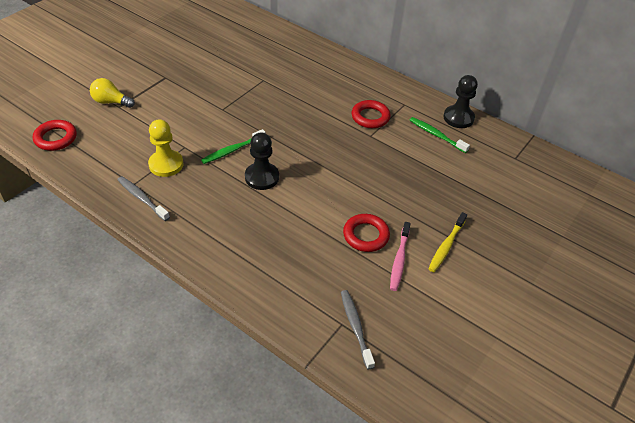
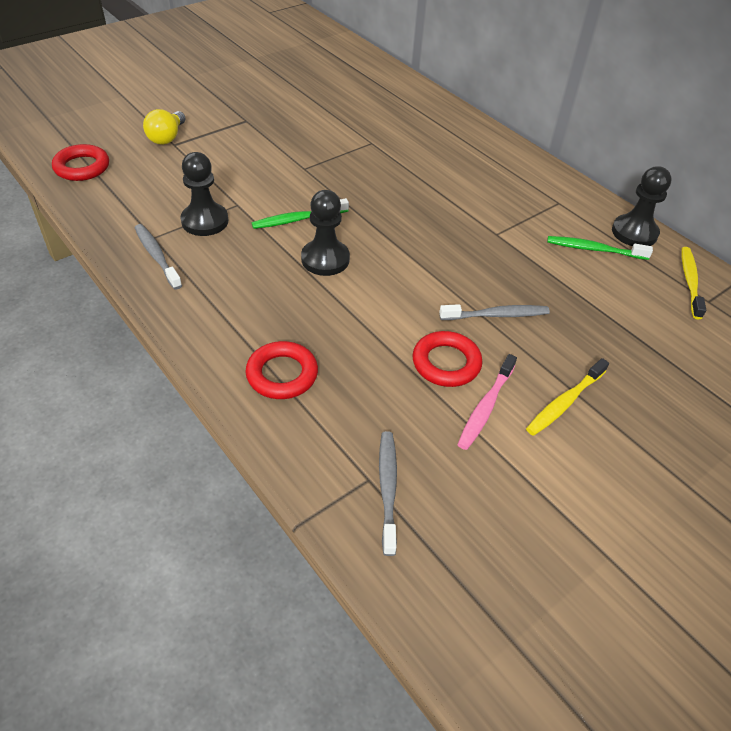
camera: 15 degrees right, 0 degrees up
yellow light bulb [90,78,135,108] -> yellow light bulb turned 105 degrees counterclockwise [143,109,186,145]
yellow pawn [148,119,183,177] -> black pawn [180,152,228,236]
red ring [351,100,391,128] -> red ring moved to [246,341,318,399]
green toothbrush [410,117,470,153] -> green toothbrush turned 45 degrees counterclockwise [547,236,653,260]
none -> grey toothbrush [439,304,550,320]
none -> yellow toothbrush [682,247,706,319]

